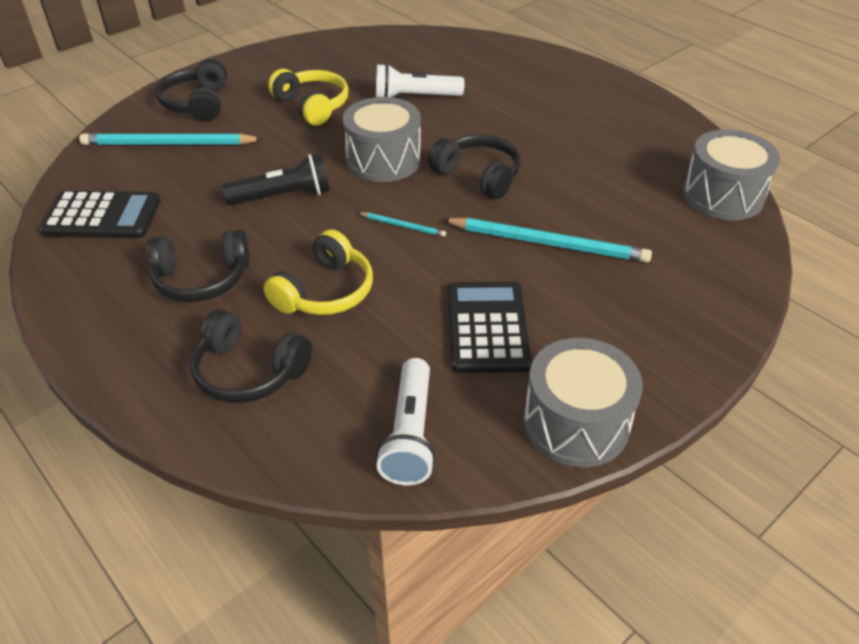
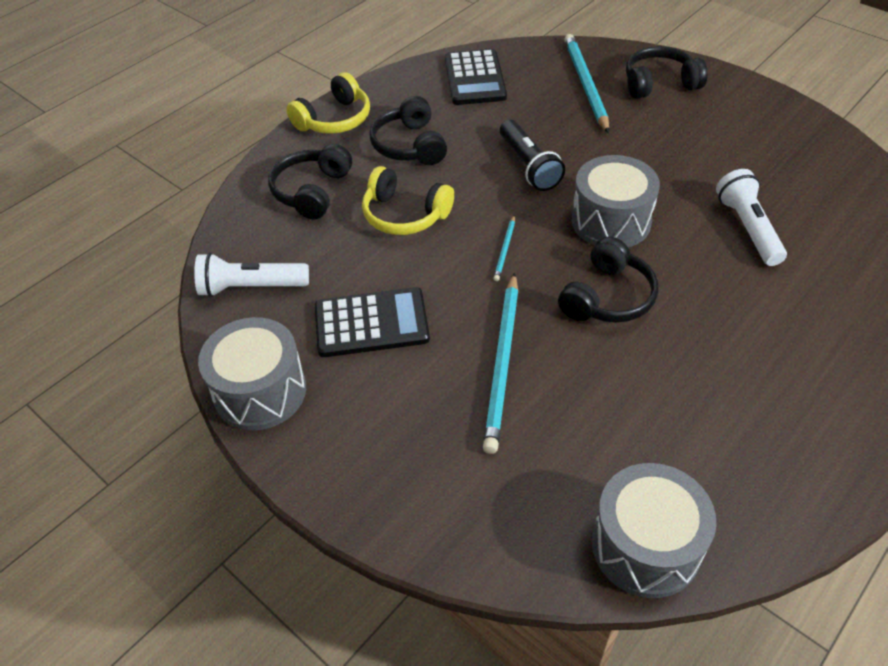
camera: 85 degrees right, 5 degrees up
yellow headphones [268,69,349,126] -> yellow headphones moved to [286,72,370,134]

